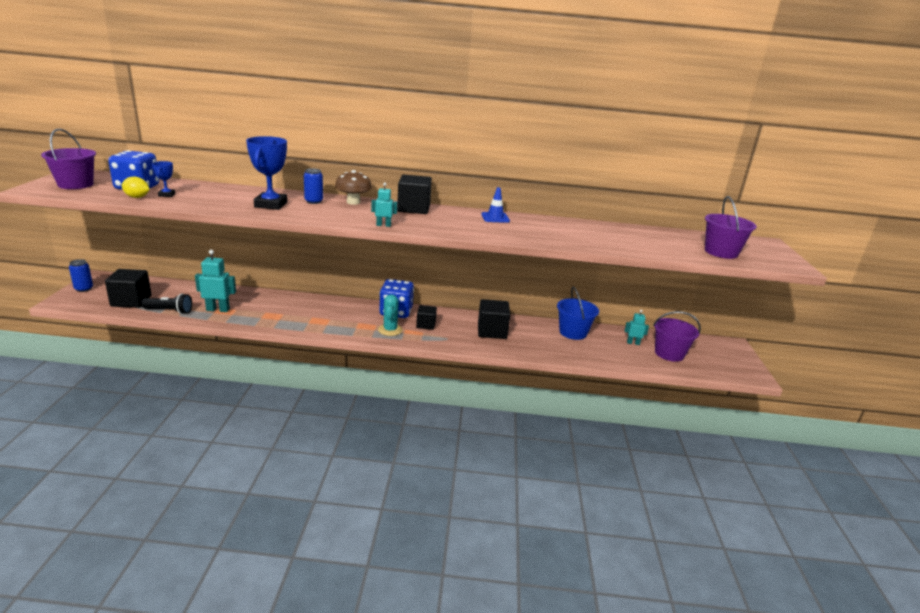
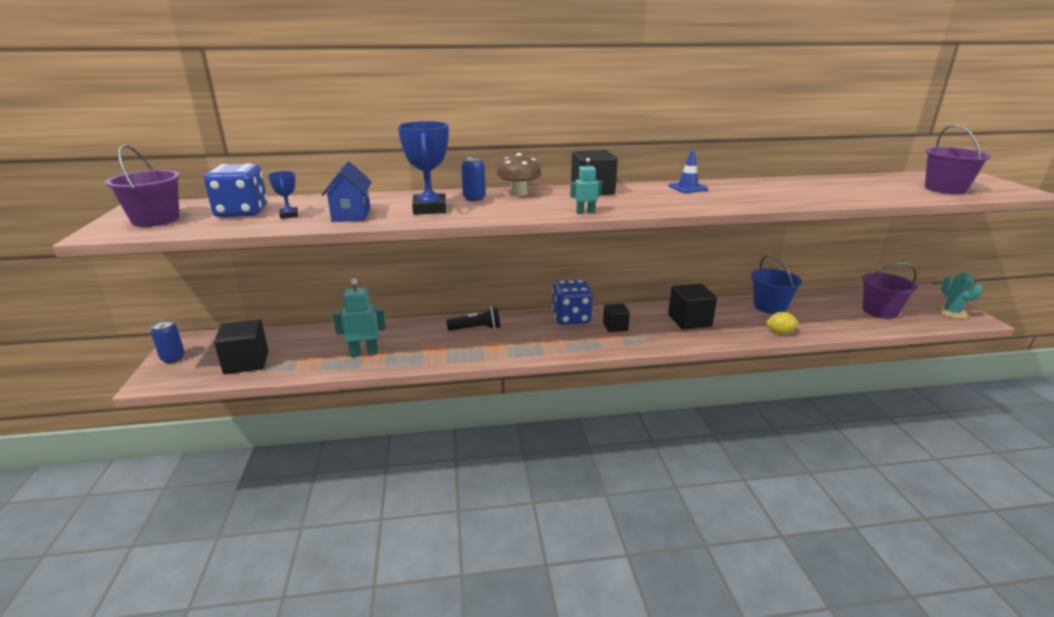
camera: 10 degrees left, 0 degrees up
yellow lemon [121,176,150,198] -> yellow lemon moved to [766,312,799,334]
black flashlight [141,293,192,314] -> black flashlight moved to [446,306,501,331]
turquoise cactus [378,294,403,336] -> turquoise cactus moved to [936,273,983,319]
turquoise robot [624,310,649,345] -> none
none -> blue house [322,162,372,222]

